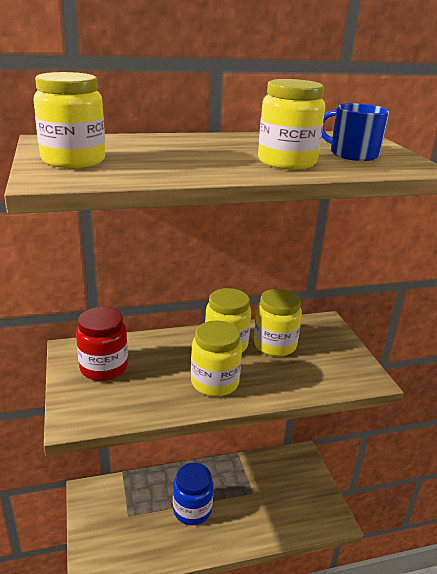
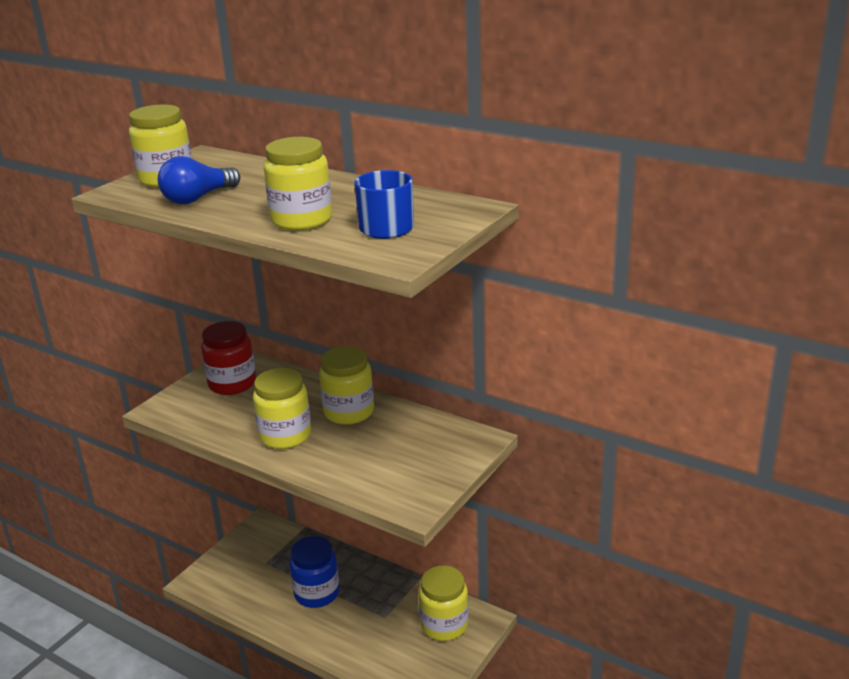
camera: 50 degrees right, 0 degrees up
yellow jar [254,289,302,356] -> yellow jar moved to [419,566,469,641]
none -> blue light bulb [157,156,240,204]

